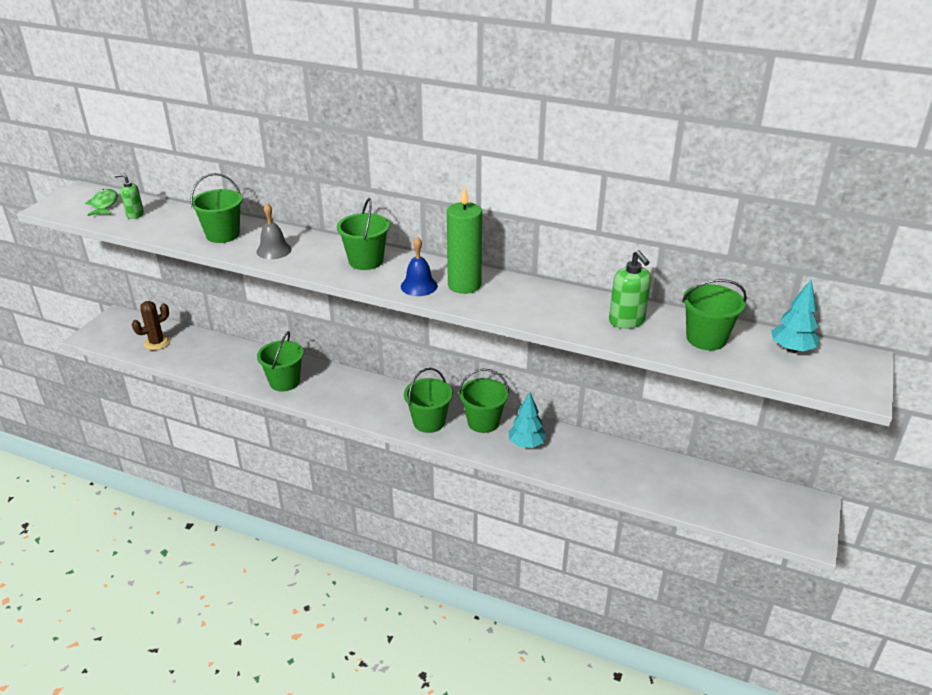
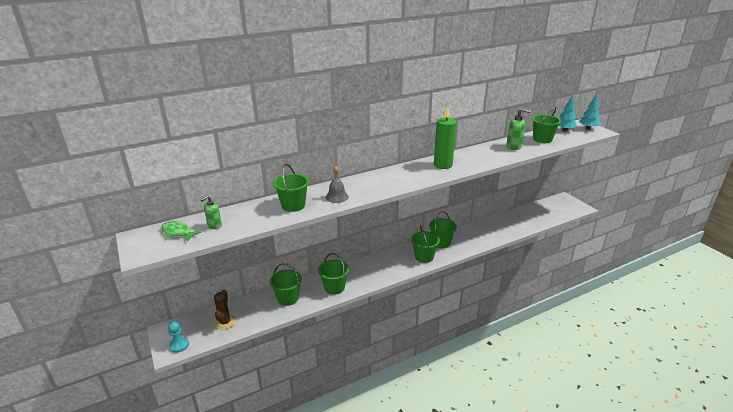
camera: 50 degrees left, 5 degrees down
green bucket [337,198,390,270] -> green bucket moved to [270,263,302,306]
blue bell [401,237,438,296] -> none
turquoise tree [508,392,547,448] -> turquoise tree moved to [579,94,601,130]
none -> turquoise pawn [168,321,189,353]

